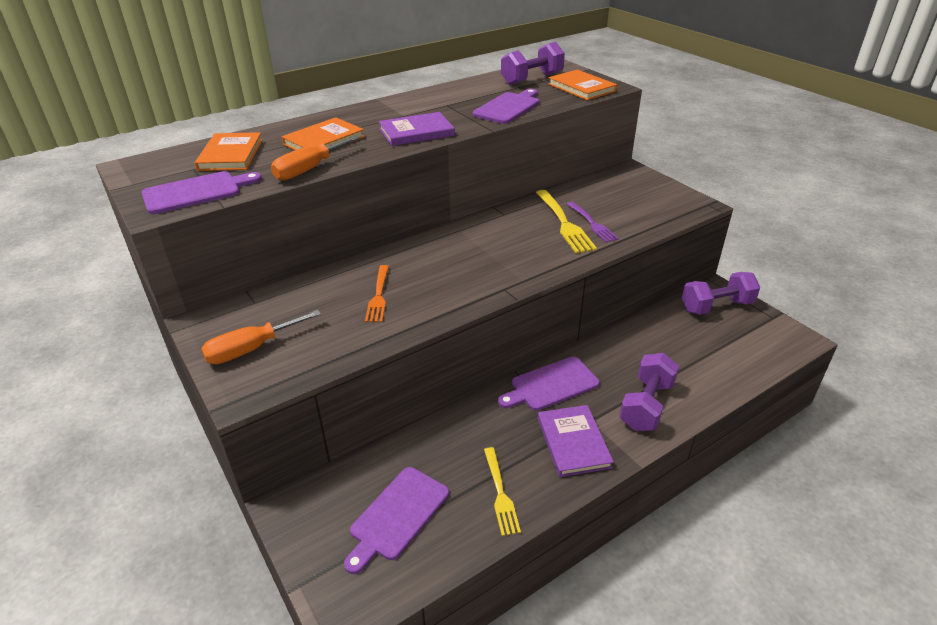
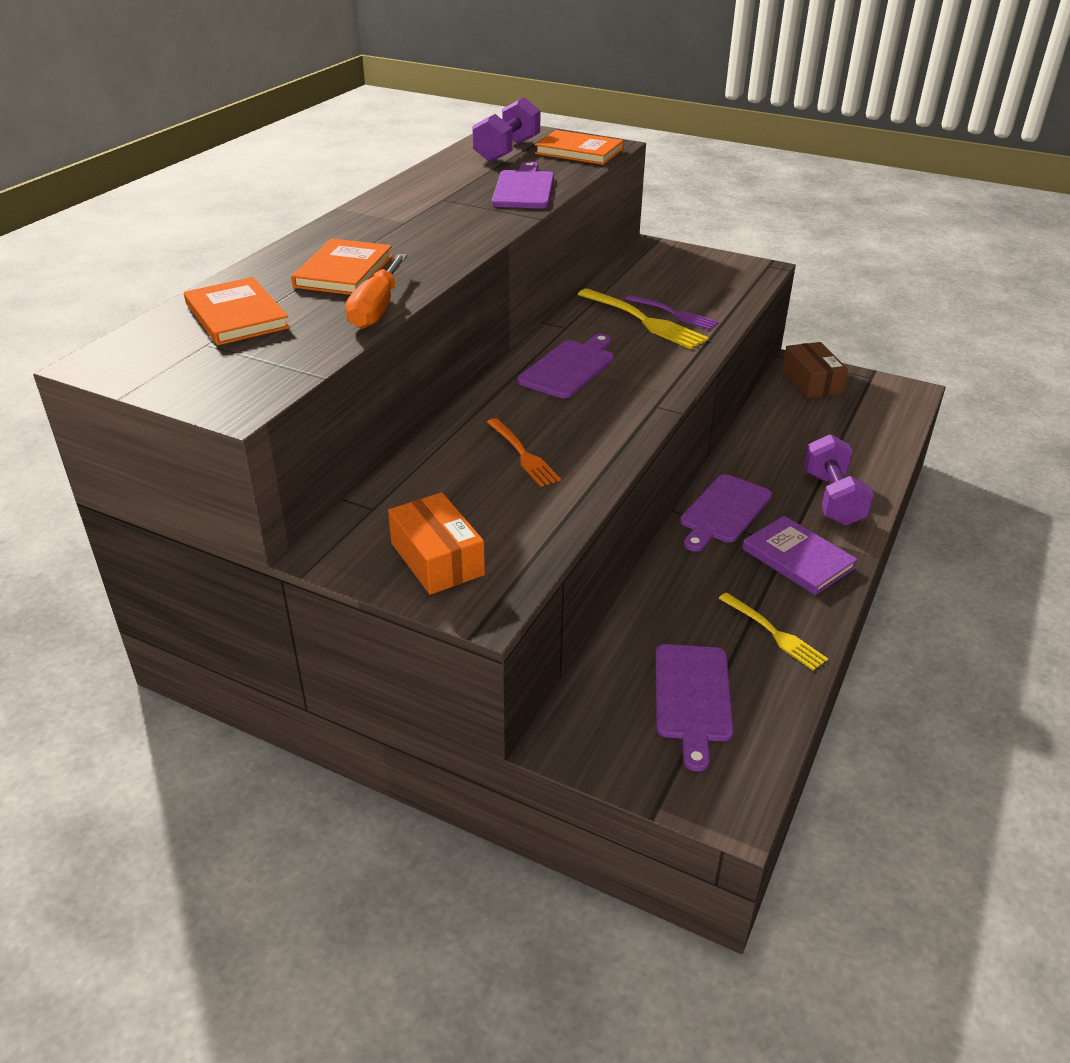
camera: 30 degrees left, 0 degrees up
purple cutting board [141,171,262,214] -> purple cutting board moved to [518,334,614,398]
orange screwdriver [201,310,321,364] -> orange box [388,492,485,595]
purple book [379,112,455,146] -> none
purple dumbbell [682,272,760,315] -> brown box [782,342,848,398]

